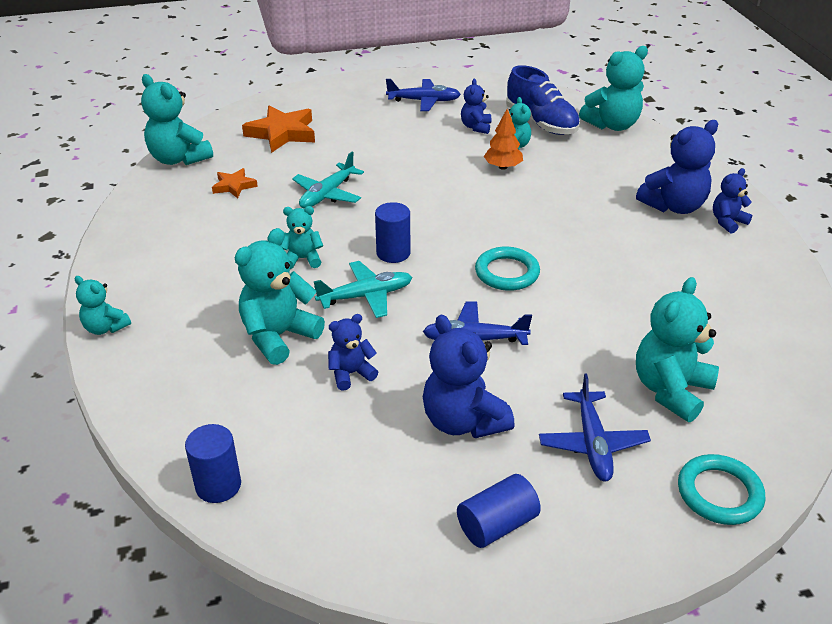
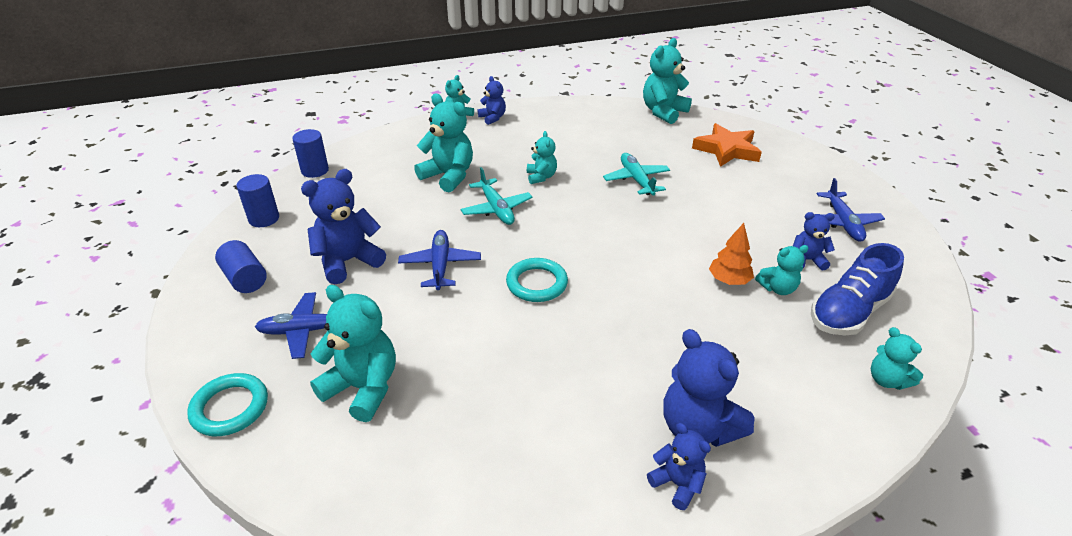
camera: 85 degrees right, 0 degrees up
orange star [212,168,258,198] -> none
turquoise plane [292,152,364,209] -> turquoise plane turned 45 degrees clockwise [603,153,670,195]
blue teddy bear [328,314,378,391] -> blue teddy bear moved to [478,76,506,125]
blue cylinder [375,202,410,263] -> blue cylinder moved to [237,174,279,227]
turquoise teddy bear [579,46,648,131] -> turquoise teddy bear [871,327,923,390], size x0.57

